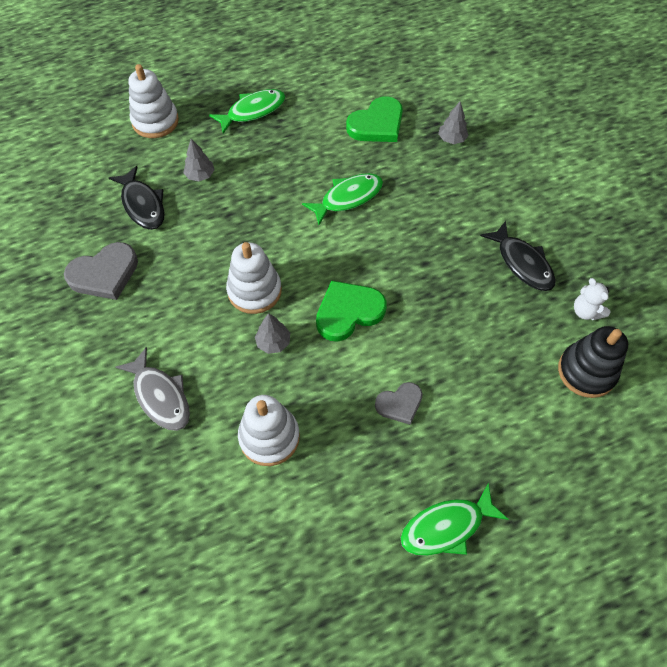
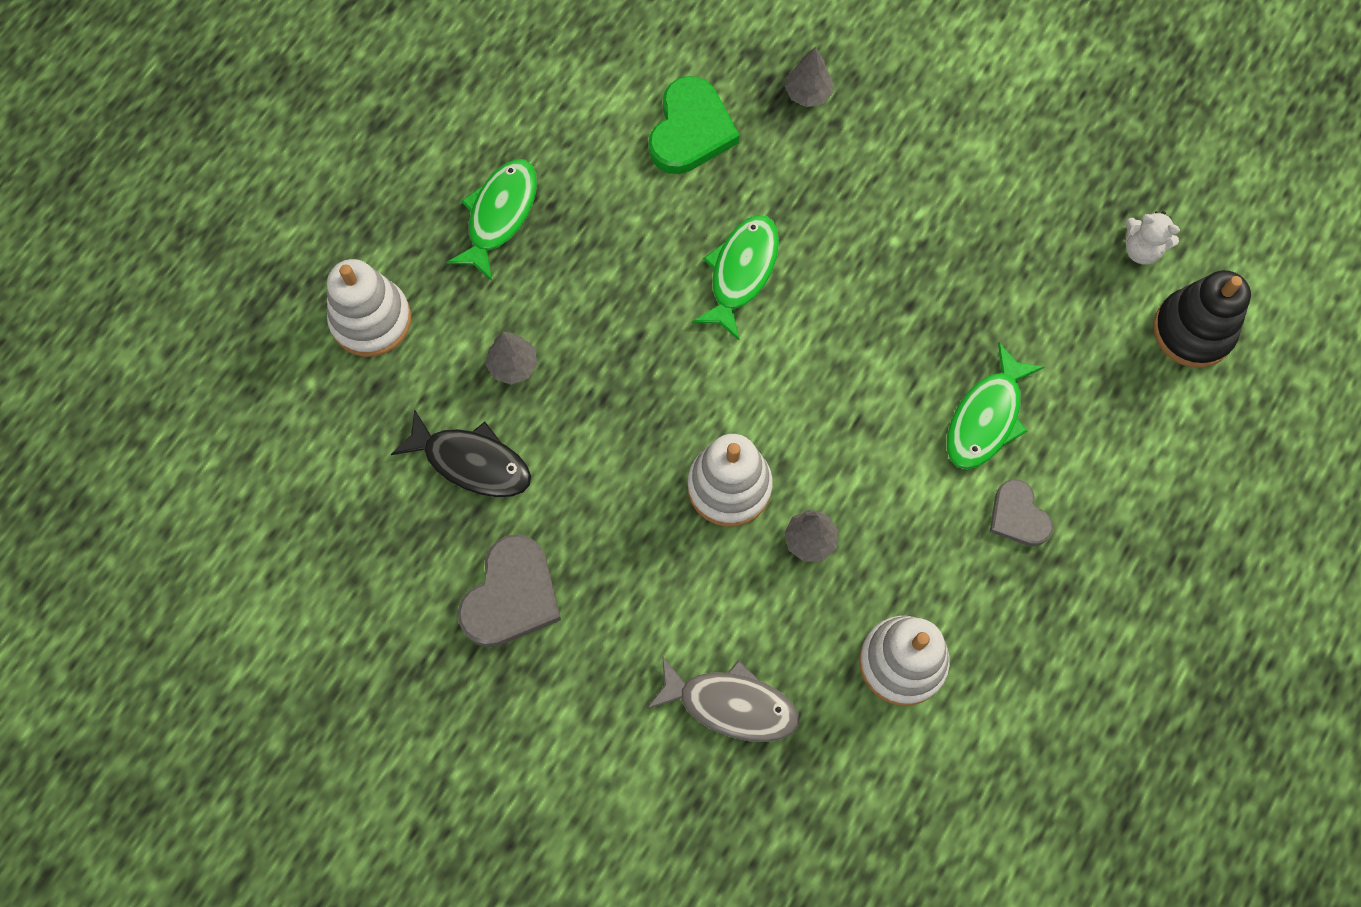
camera: 35 degrees left, 10 degrees up
green heart [316,280,387,342] -> none
grey heart [375,382,423,425] -> grey heart turned 120 degrees clockwise [990,479,1053,546]
green fish [401,483,509,556] -> green fish moved to [947,343,1044,469]
black fish [480,221,556,291] -> none

